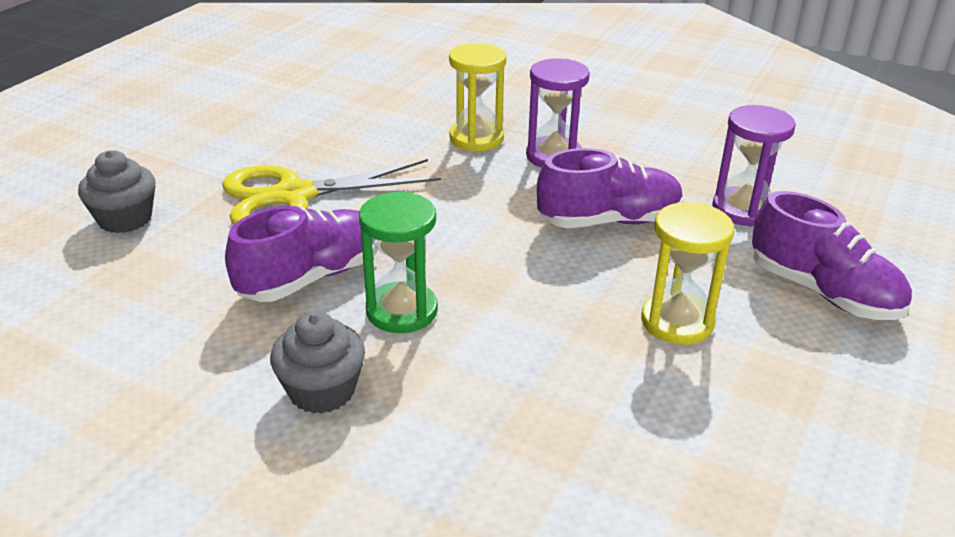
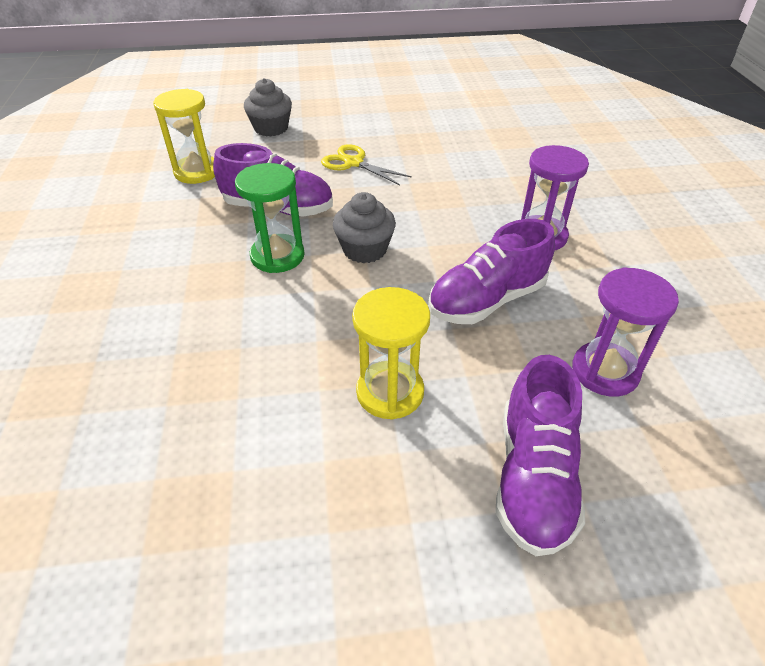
camera: 55 degrees right, 10 degrees up
yellow scissors [222,159,441,224] -> yellow scissors [321,144,412,185], size x0.59
grey cupcake [270,311,365,414] -> grey cupcake moved to [333,192,396,263]
yellow hourglass [449,43,507,151] -> yellow hourglass moved to [153,89,215,184]
purple shoe [537,148,683,228] -> purple shoe turned 105 degrees clockwise [428,219,555,324]

